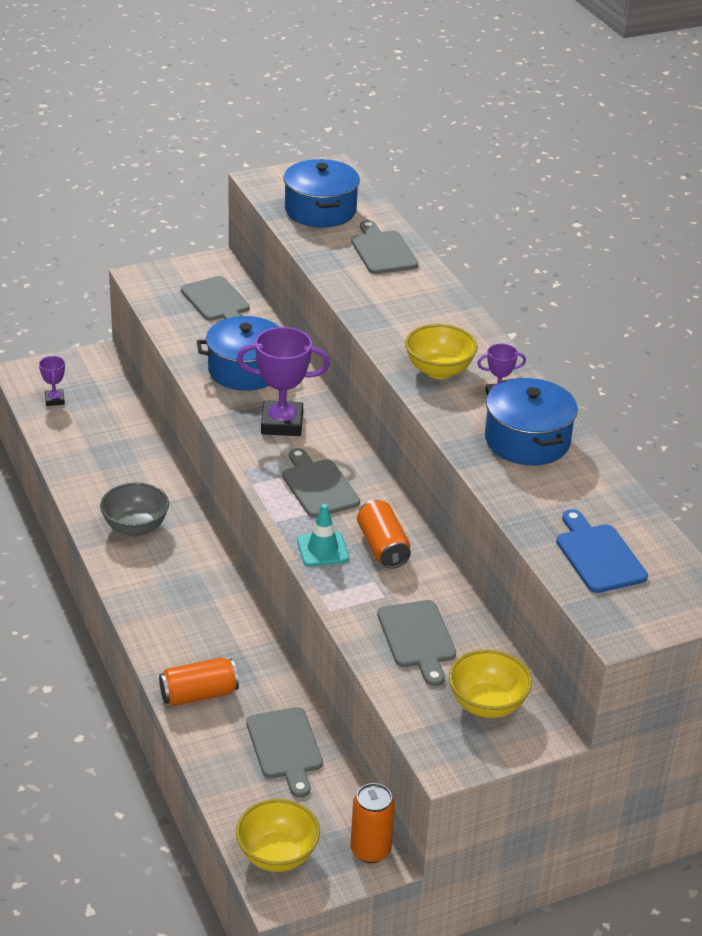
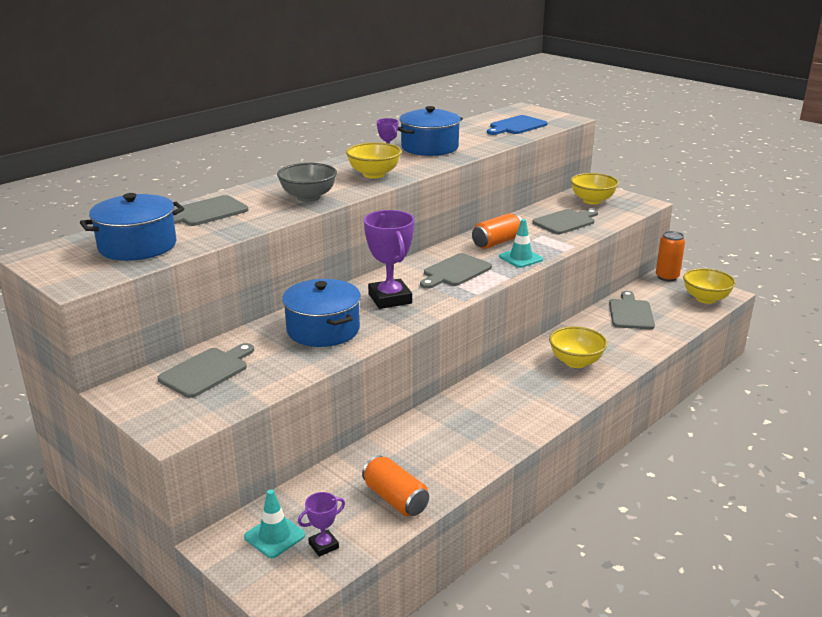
camera: 110 degrees left, 10 degrees down
grey bowl [100,483,169,536] -> grey bowl moved to [277,163,337,202]
orange can [159,657,239,706] -> orange can moved to [362,455,429,516]
grey cutting board [247,707,323,798] -> grey cutting board turned 45 degrees counterclockwise [609,291,655,329]
none -> turquoise traffic cone [244,489,305,558]
none -> yellow bowl [549,326,607,368]

